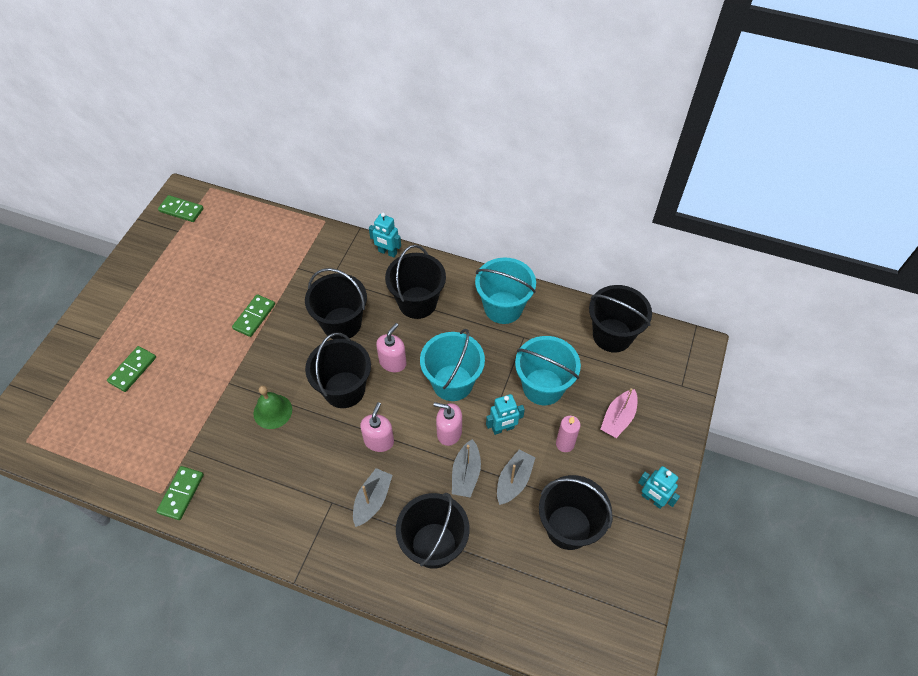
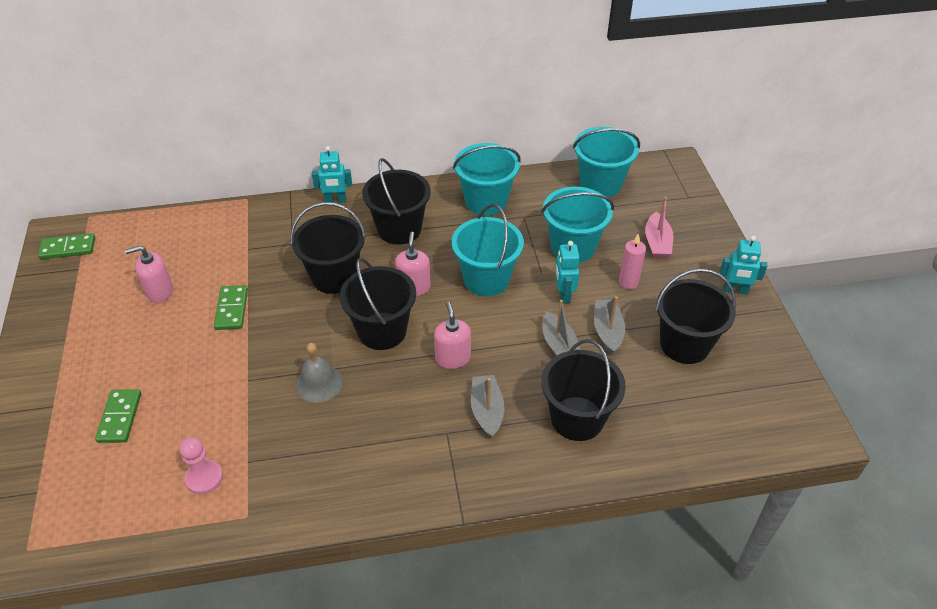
camera: 30 degrees left, 10 degrees down
green domino [156,466,204,520] -> none
green bell [253,386,292,429] -> grey bell [296,343,343,403]
pink soap dispenser [433,402,462,446] -> pink soap dispenser moved to [125,246,173,303]
turquoise robot [486,394,525,435] -> turquoise robot turned 135 degrees clockwise [555,241,580,304]
black bucket [589,285,652,353] -> turquoise bucket [573,127,640,197]
none -> pink pawn [180,437,223,495]

